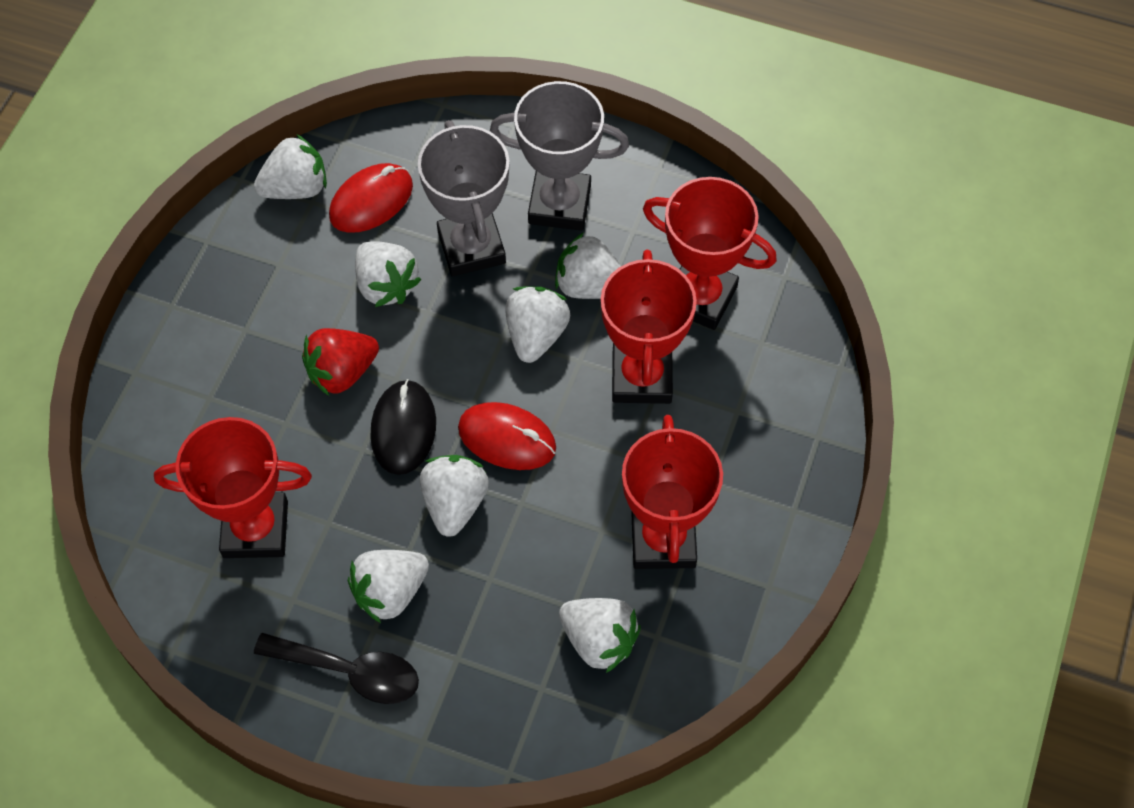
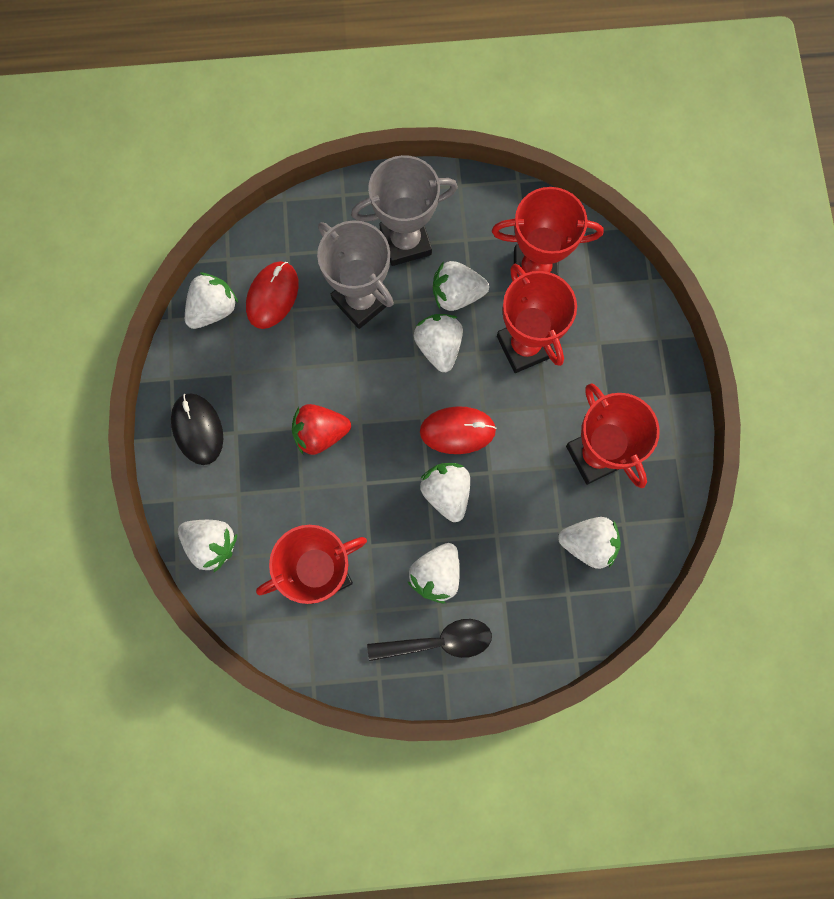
camera: 25 degrees left, 15 degrees up
red strawberry [302,328,379,396] -> red strawberry turned 45 degrees clockwise [292,404,351,455]
white strawberry [355,241,422,307] -> white strawberry moved to [178,520,237,572]
black mouse [370,379,436,475] -> black mouse moved to [171,393,223,465]

